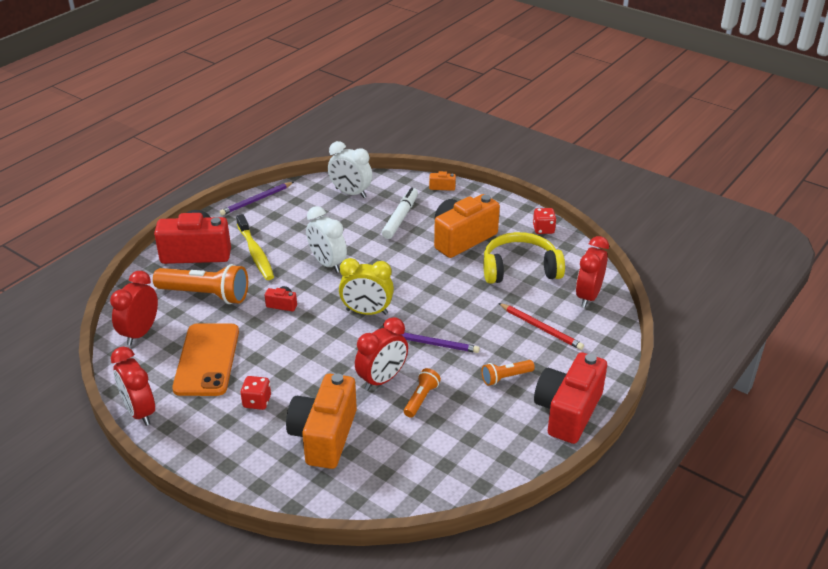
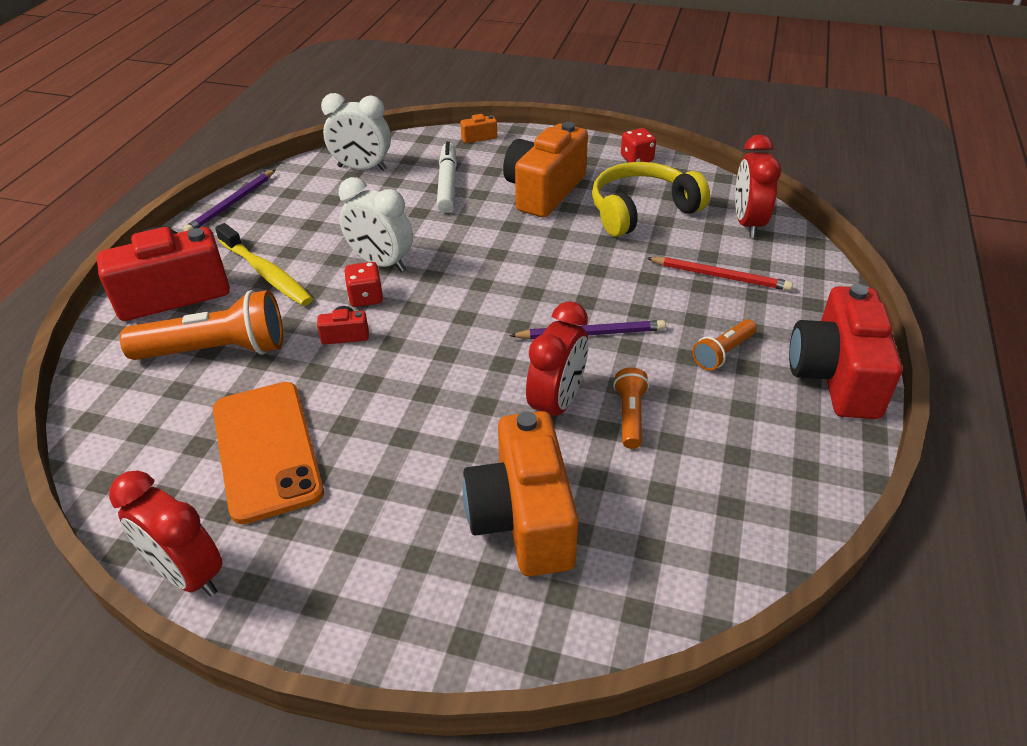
camera: 20 degrees left, 5 degrees up
red clock [110,271,158,346] -> none
red dice [240,376,271,410] -> red dice moved to [344,262,383,307]
yellow clock [339,258,394,315] -> none

